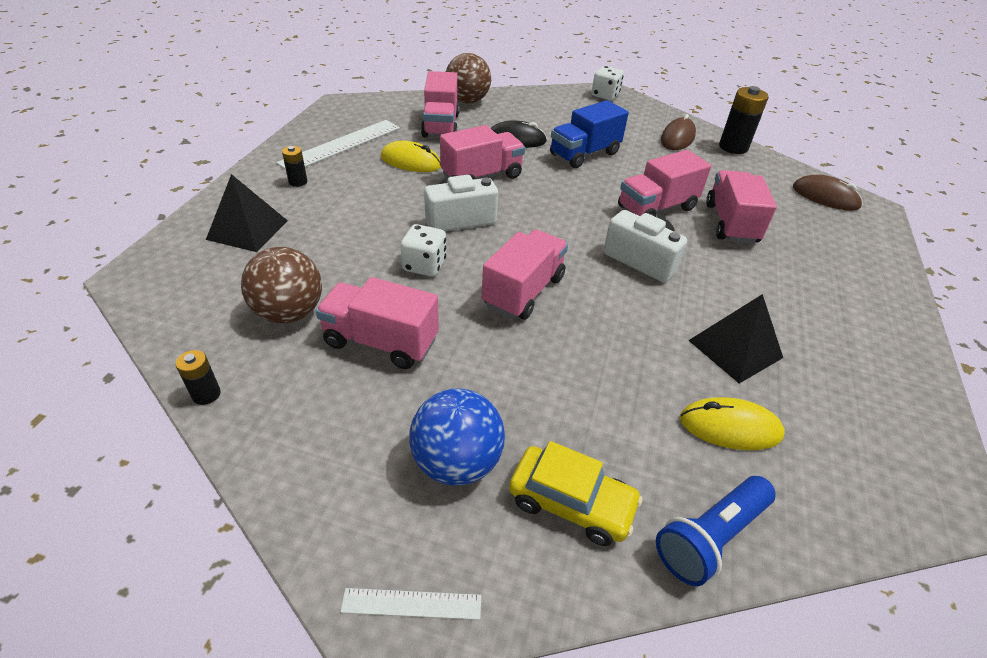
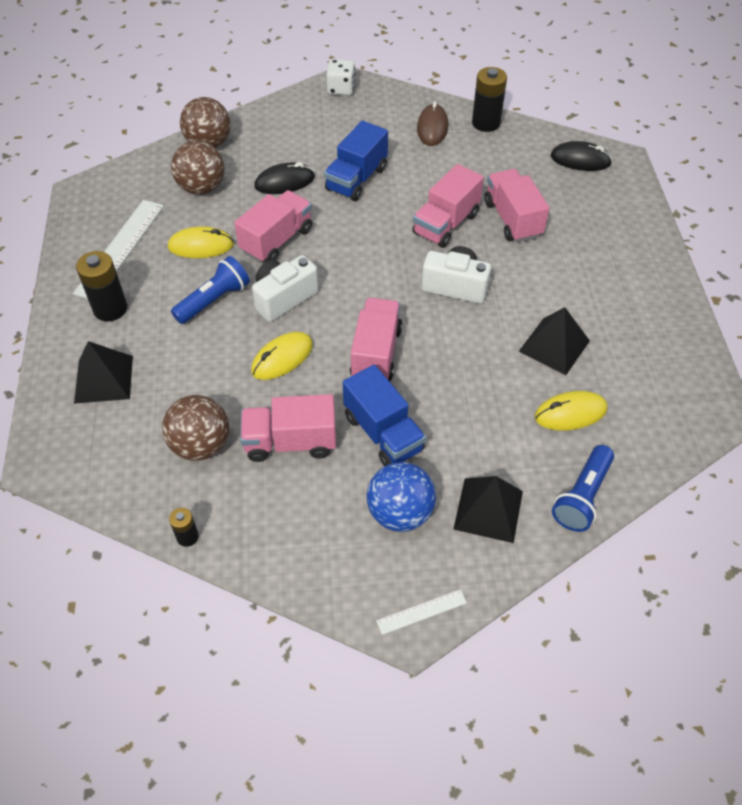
camera: 20 degrees left, 10 degrees up
black battery [282,146,307,187] -> black battery [76,251,127,321], size x1.85
white dice [400,224,446,277] -> yellow mouse [251,332,313,380]
pink truck [421,71,460,137] -> brown ball [171,140,224,195]
yellow car [509,441,643,546] -> black pyramid [453,476,523,543]
brown mouse [793,175,863,211] -> black mouse [550,141,612,171]
none -> blue flashlight [171,256,250,324]
none -> blue truck [343,365,426,466]

